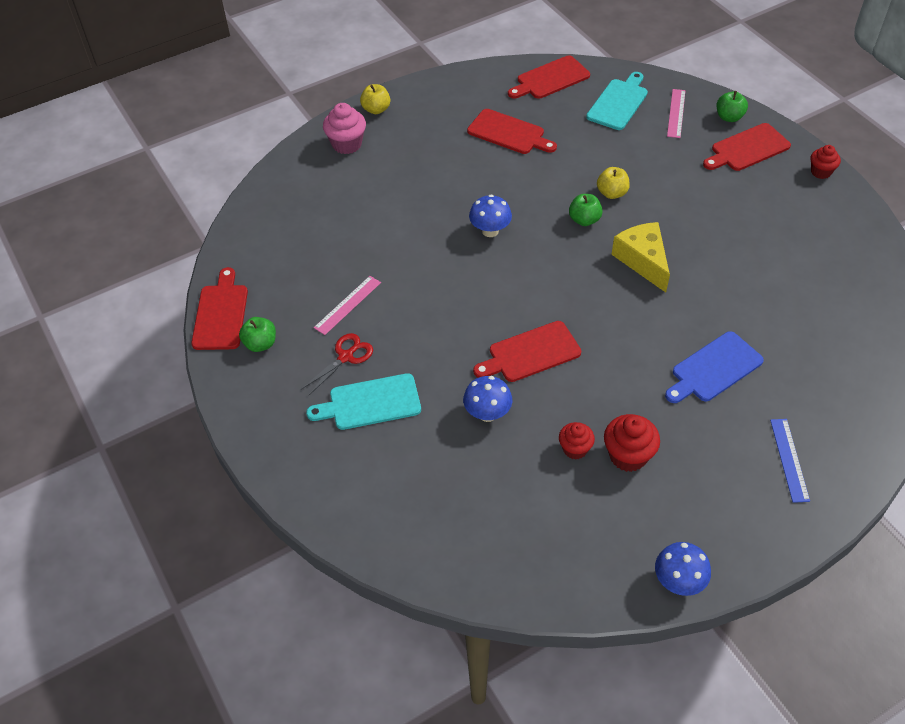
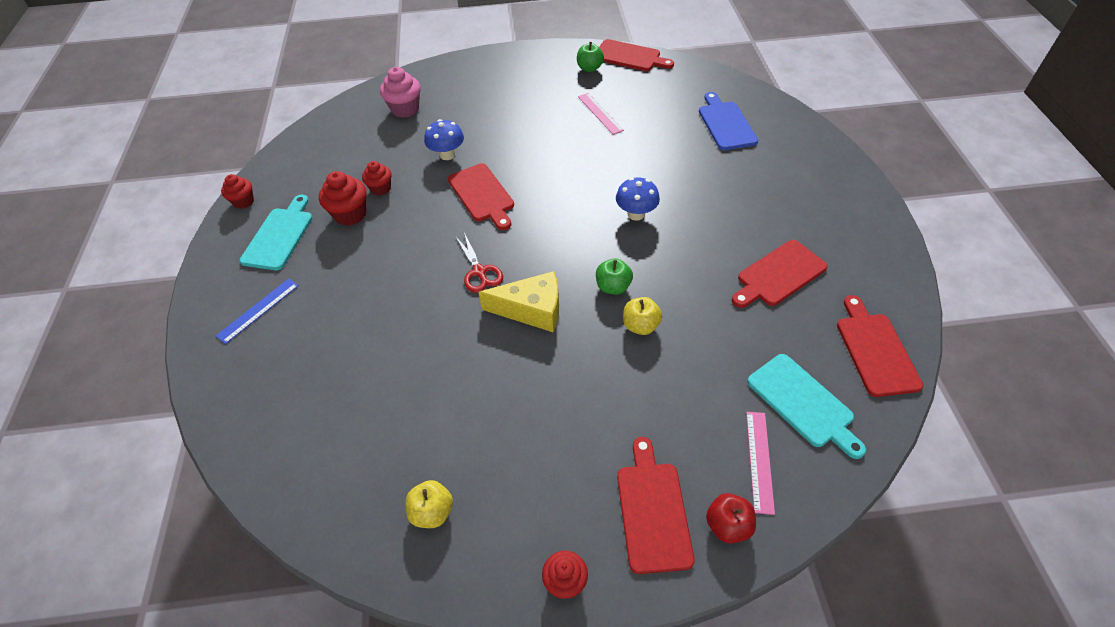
camera: 115 degrees right, 0 degrees up
red scissors [302,333,373,396] -> red scissors moved to [455,233,503,293]
turquoise cutting board [306,373,421,430] -> turquoise cutting board moved to [240,195,313,270]
pink cupcake [323,103,366,154] -> pink cupcake moved to [380,67,421,118]
yellow apple [360,84,390,114] -> yellow apple moved to [405,480,453,528]
red cutting board [473,321,581,382] -> red cutting board turned 150 degrees clockwise [448,163,514,230]
blue mushroom [655,542,711,596] -> red cupcake [221,174,254,209]
blue cutting board [665,331,764,403] -> blue cutting board moved to [699,92,758,150]
pink ruler [667,89,686,138] -> pink ruler turned 60 degrees clockwise [746,412,775,515]
green apple [717,91,748,122] -> red apple [706,493,756,543]
blue ruler [770,419,810,503] -> blue ruler turned 75 degrees counterclockwise [216,279,299,344]

